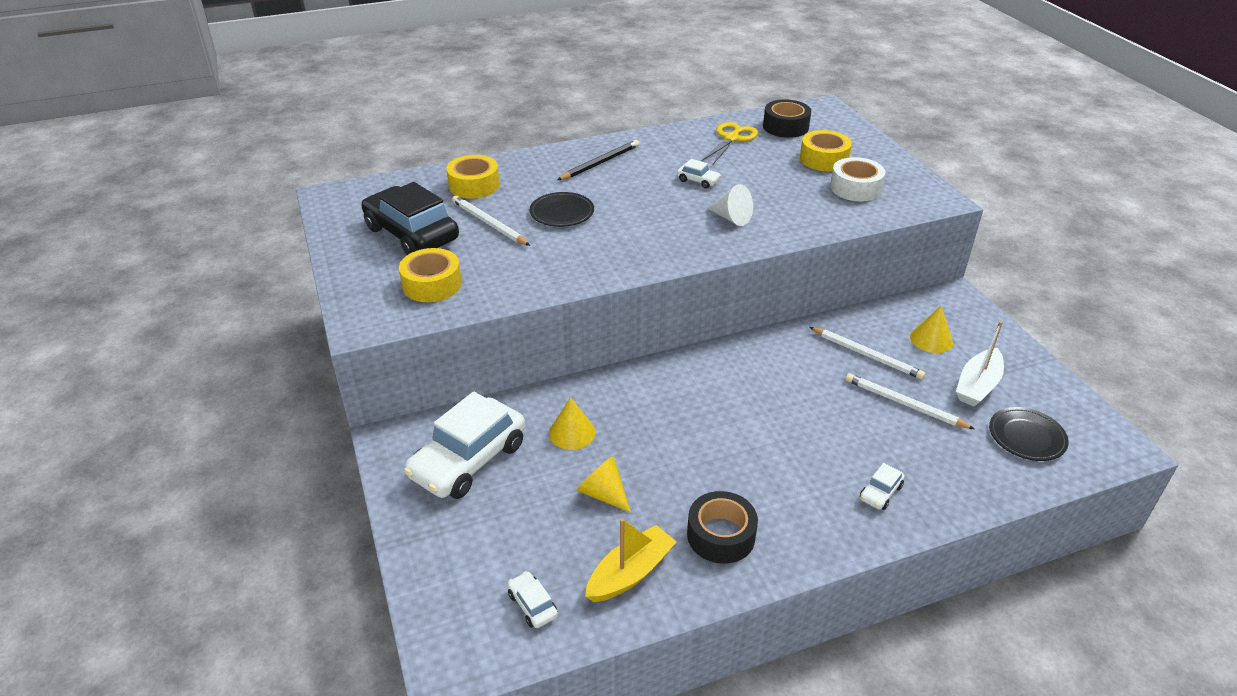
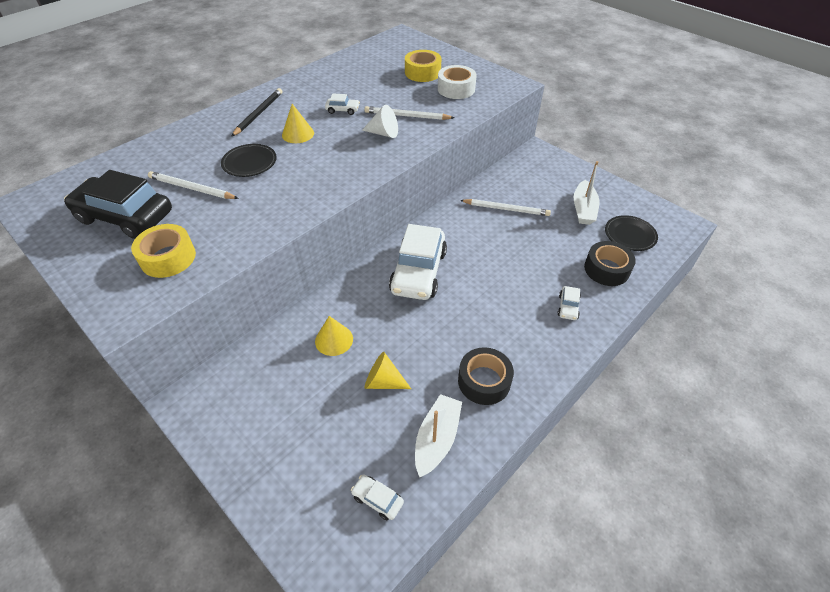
camera: 25 degrees left, 10 degrees up
white car [404,392,525,499] -> white car moved to [389,224,447,300]
yellow tape [446,155,500,199] -> none
yellow boat [585,518,677,602] -> white boat [415,394,462,478]
yellow scissors [702,122,758,164] -> none
black tape [763,99,811,138] -> black tape moved to [584,241,636,286]
white pencil [846,373,975,429] -> white pencil moved to [364,106,454,120]
yellow cone [910,306,953,353] -> yellow cone moved to [282,104,314,143]

